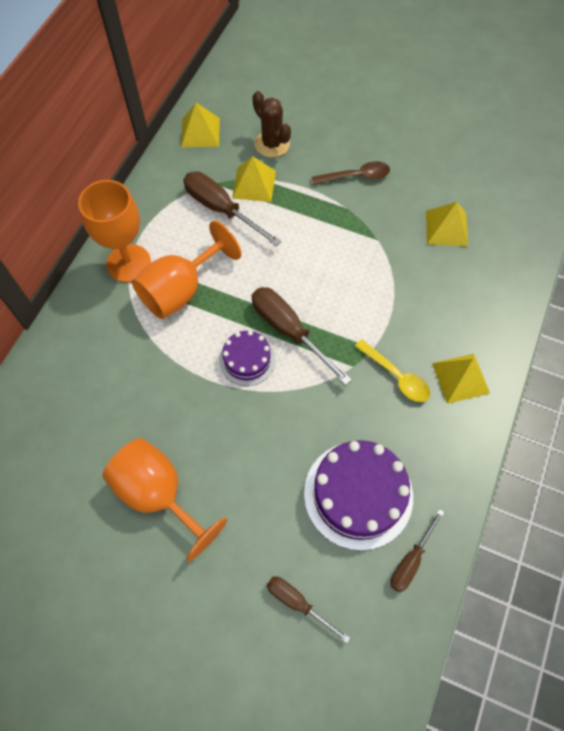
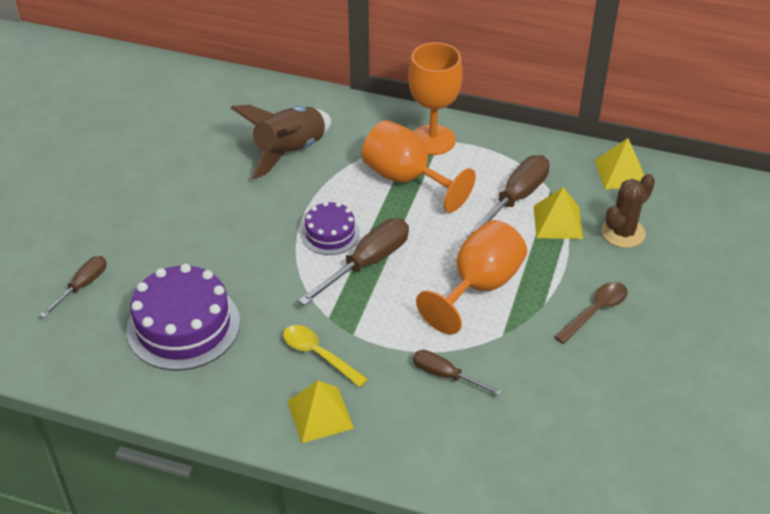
camera: 85 degrees right, 20 degrees down
orange goblet [102,438,227,562] -> orange goblet moved to [416,220,527,335]
brown spoon [312,161,390,185] -> brown spoon turned 120 degrees counterclockwise [554,282,628,344]
yellow spoon [355,339,430,402] -> yellow spoon turned 90 degrees clockwise [283,325,368,387]
brown screwdriver [390,509,444,592] -> brown screwdriver moved to [413,350,502,396]
yellow pyramid [426,202,468,246] -> none
none -> brown rocket [231,105,331,180]

